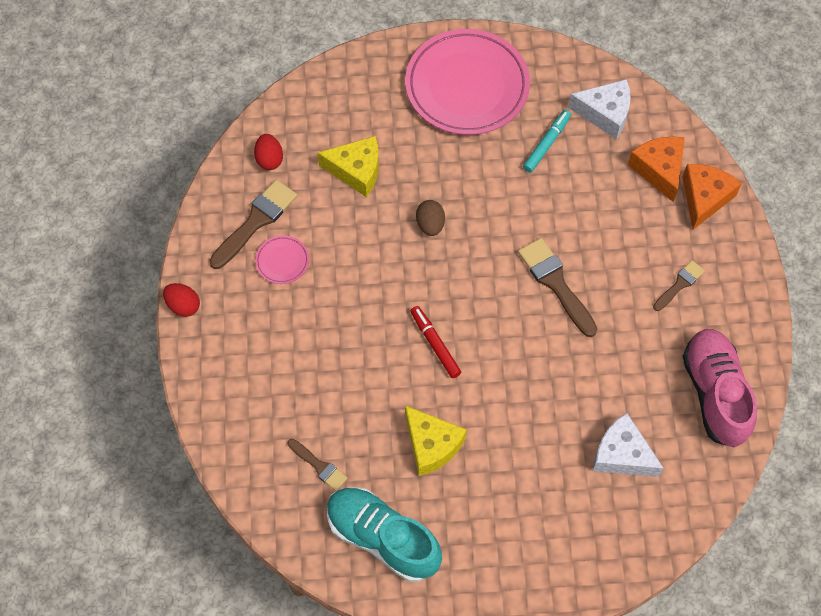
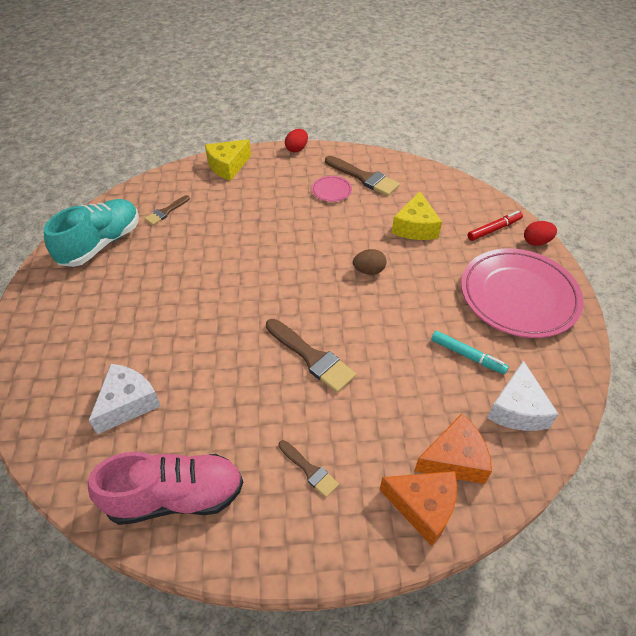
camera: 90 degrees right, 15 degrees down
red egg [254,134,283,170] -> red egg moved to [524,221,557,246]
yellow cheese [405,405,467,476] -> yellow cheese moved to [205,139,251,181]
red marker [410,306,461,378] -> red marker moved to [467,211,523,241]
brown brush [518,238,597,337] -> brown brush turned 75 degrees clockwise [266,319,356,393]

